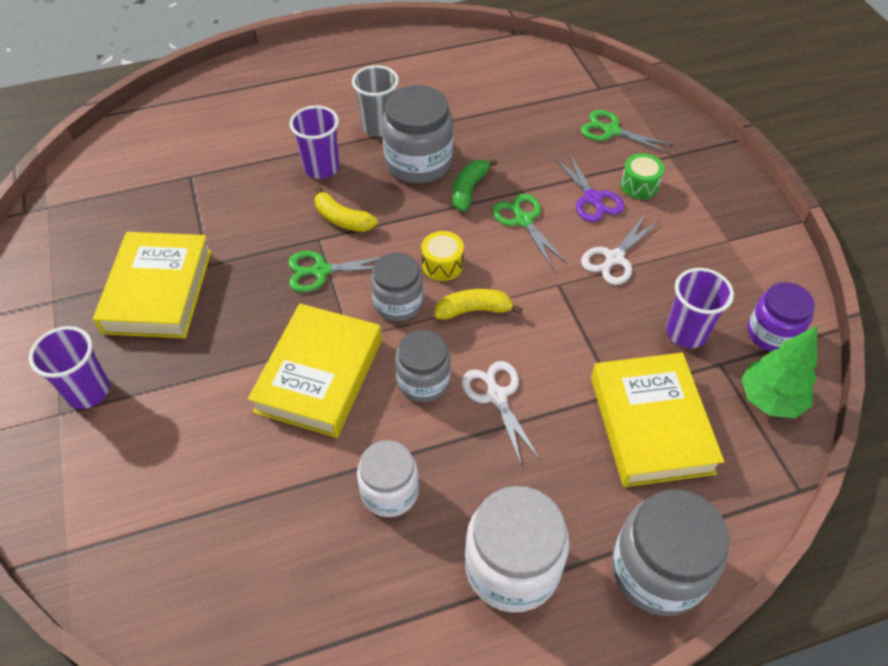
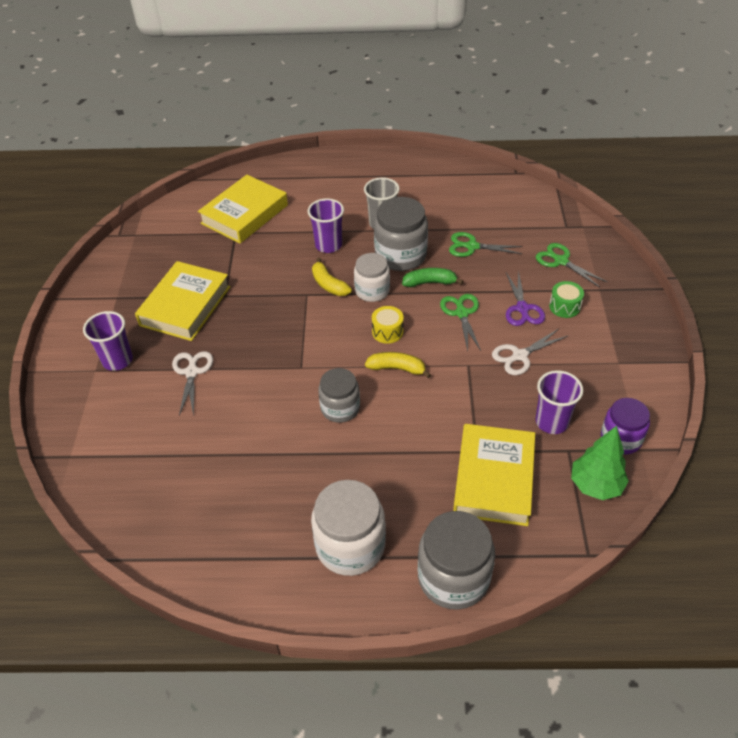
camera: 20 degrees right, 5 degrees down
yellow book [248,304,382,438] -> yellow book moved to [198,175,288,243]
green scissors [288,251,380,292] -> green scissors moved to [449,232,523,257]
white jar [357,440,419,517] -> white jar moved to [354,253,390,302]
grey jar [371,252,423,322] -> none
green banana [452,159,498,212] -> green banana turned 45 degrees clockwise [402,268,463,287]
white scissors [462,361,540,464] -> white scissors moved to [172,351,213,416]

